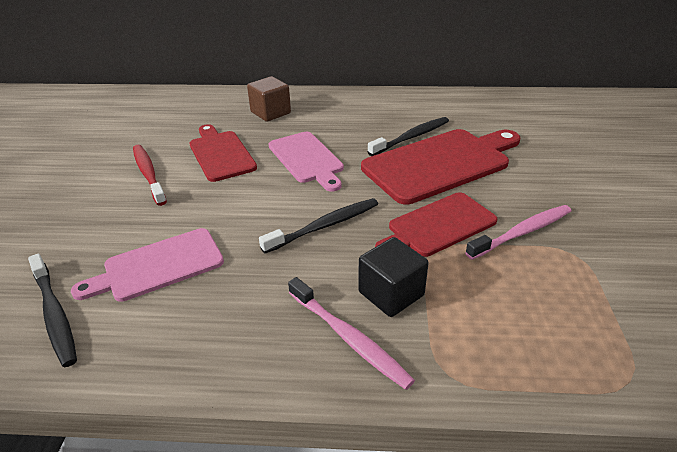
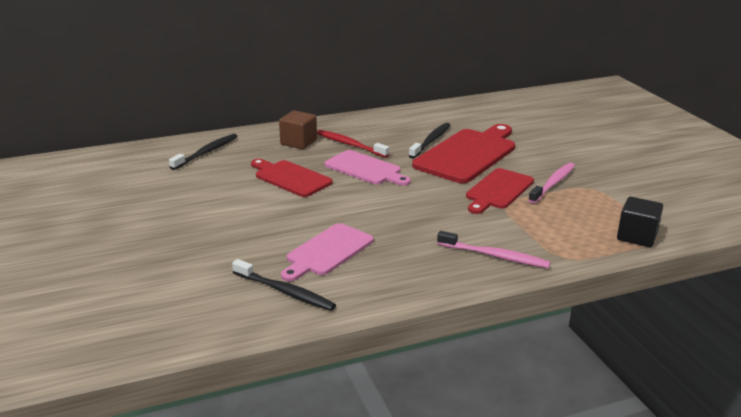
camera: 25 degrees left, 10 degrees down
red toothbrush [133,145,167,206] -> red toothbrush moved to [317,130,389,158]
black toothbrush [259,198,378,254] -> black toothbrush moved to [169,134,238,170]
black cube [358,237,429,317] -> black cube moved to [617,197,663,247]

